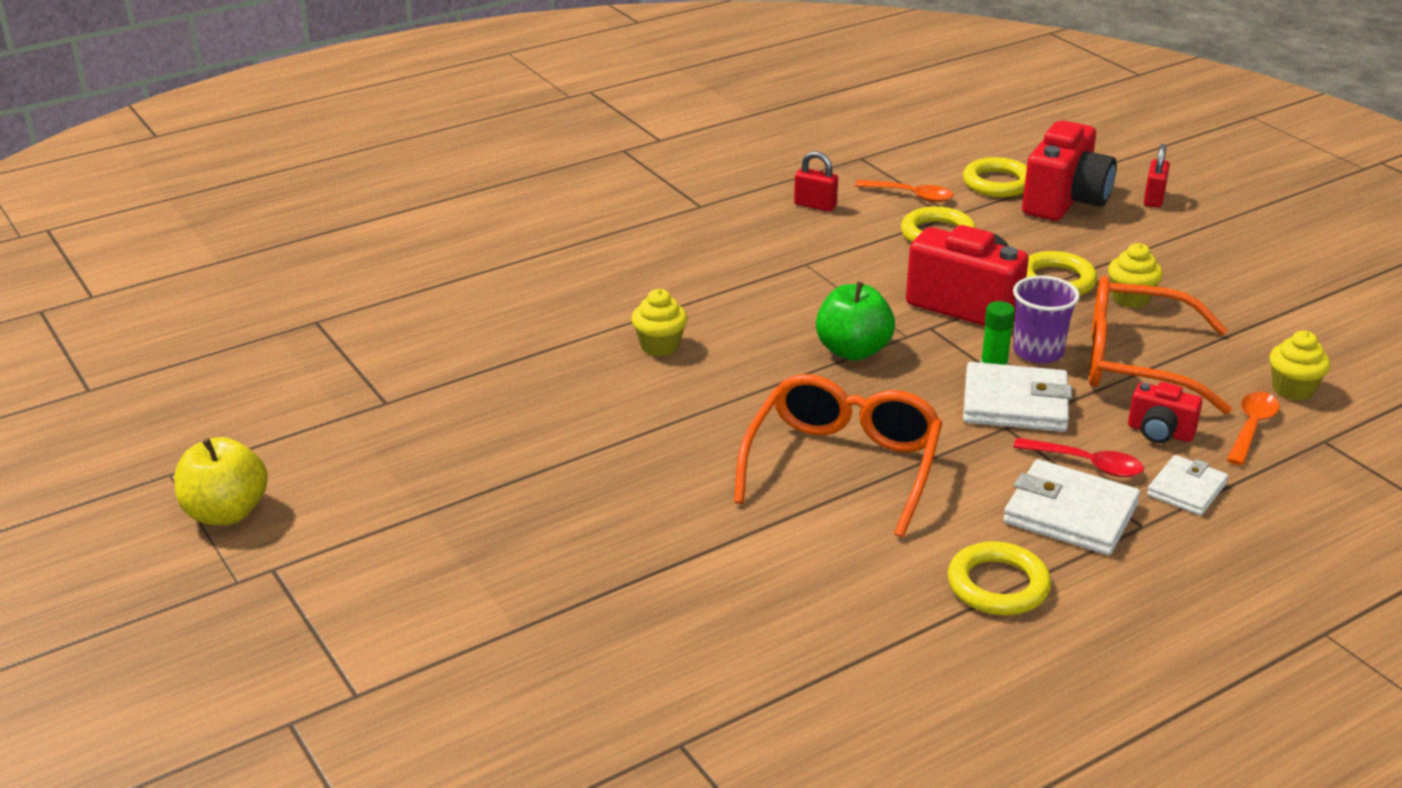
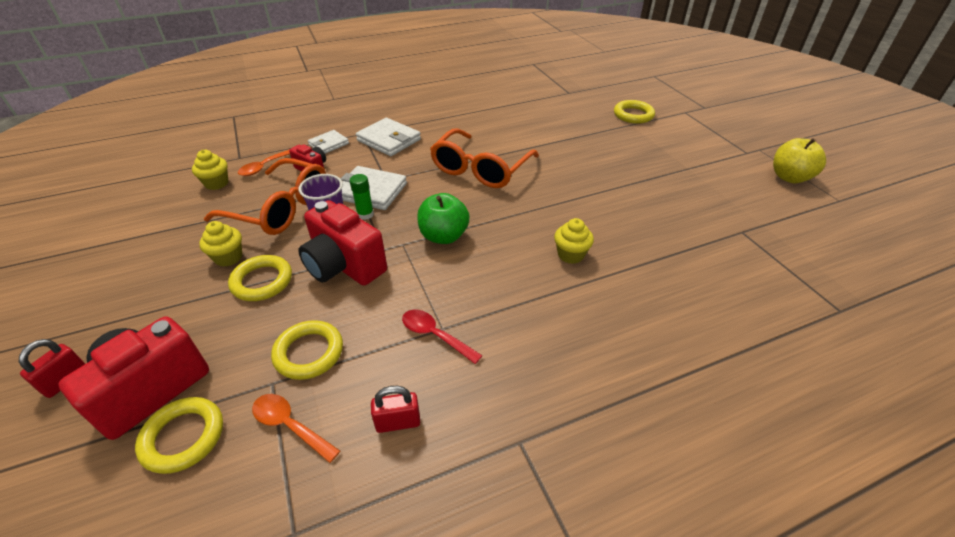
camera: 170 degrees left, 10 degrees up
red padlock [794,151,838,212] -> red padlock turned 45 degrees counterclockwise [371,386,420,433]
yellow ring [948,541,1051,615] -> yellow ring moved to [614,100,655,124]
red spoon [1013,438,1144,477] -> red spoon moved to [402,310,483,364]

